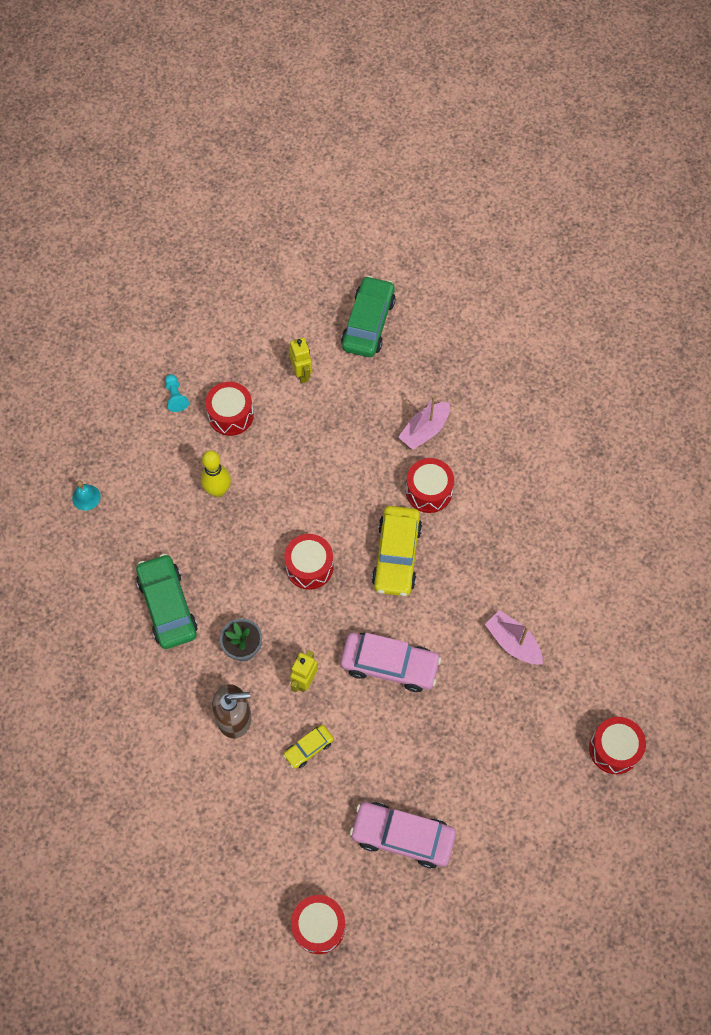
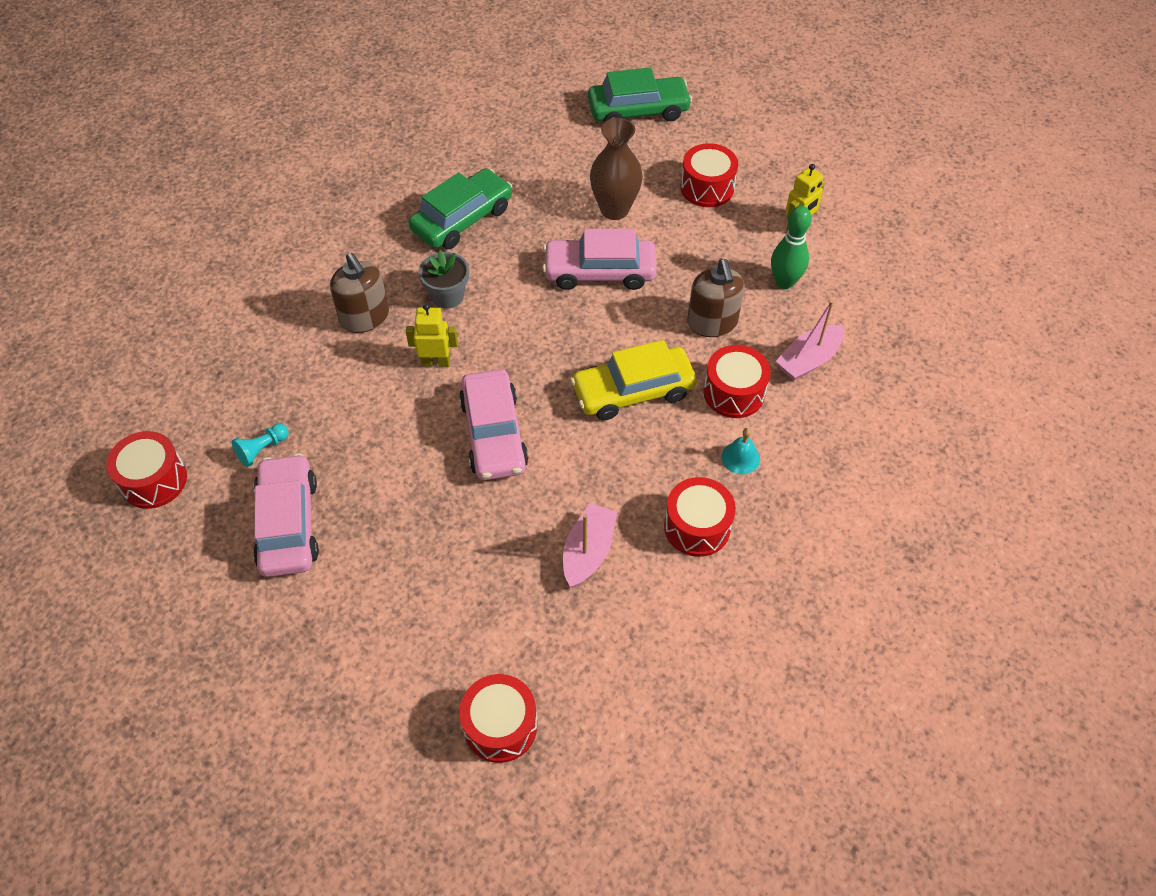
camera: 65 degrees right, 10 degrees down
turquoise bell [72,480,101,510] -> turquoise bell moved to [721,428,760,474]
turquoise pawn [165,374,189,412] -> turquoise pawn moved to [232,423,289,467]
yellow bowling pin [201,450,231,497] -> brown vase [590,118,643,220]
yellow car [283,725,334,769] -> none
red drum [284,534,333,590] -> red drum moved to [664,477,736,557]
green car [341,276,395,357] -> green car moved to [588,67,692,122]
pink boat [398,395,450,450] -> pink boat turned 60 degrees counterclockwise [776,300,844,381]
none -> pink car [542,229,657,290]
none -> brown soap dispenser [687,259,745,337]
none -> green bowling pin [771,206,812,289]

